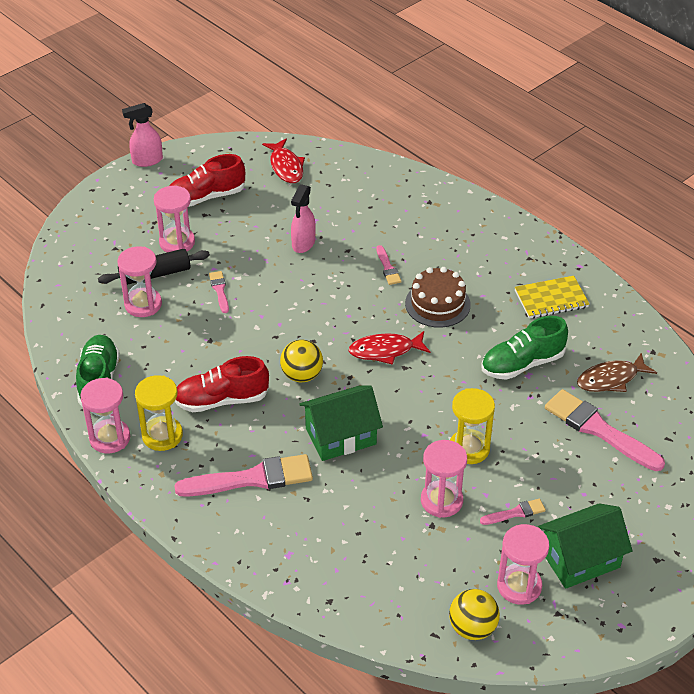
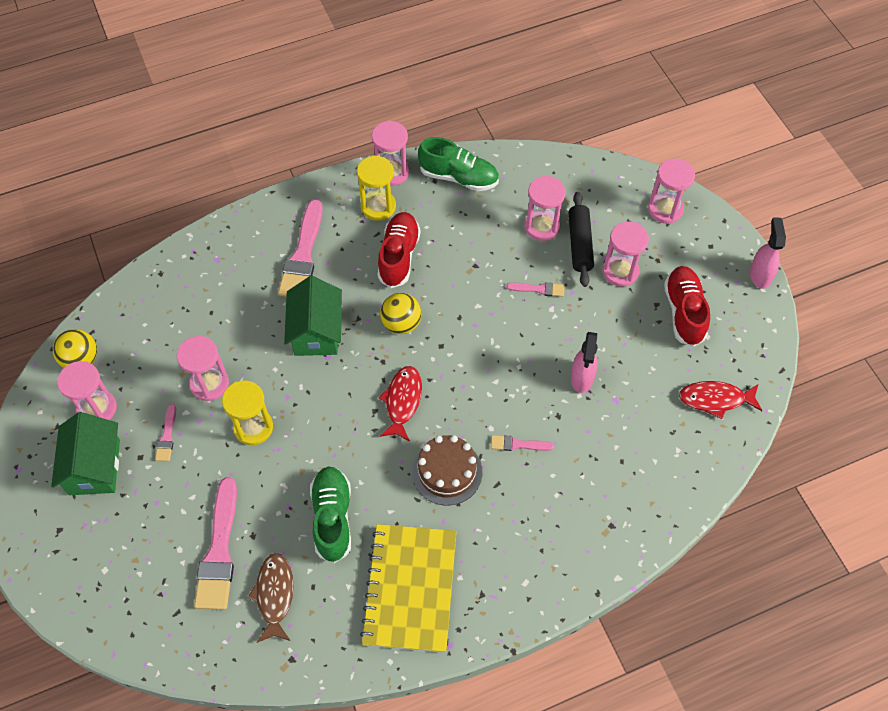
camera: 110 degrees right, 15 degrees up
pink spray bottle [291,184,315,253] -> pink spray bottle turned 120 degrees counterclockwise [571,332,598,393]
yellow notebook [515,276,589,319] -> yellow notebook [360,524,457,653], size x1.67
pink brush [545,389,665,471] -> pink brush turned 120 degrees clockwise [194,477,237,610]
none -> pink hourglass [648,158,695,224]

